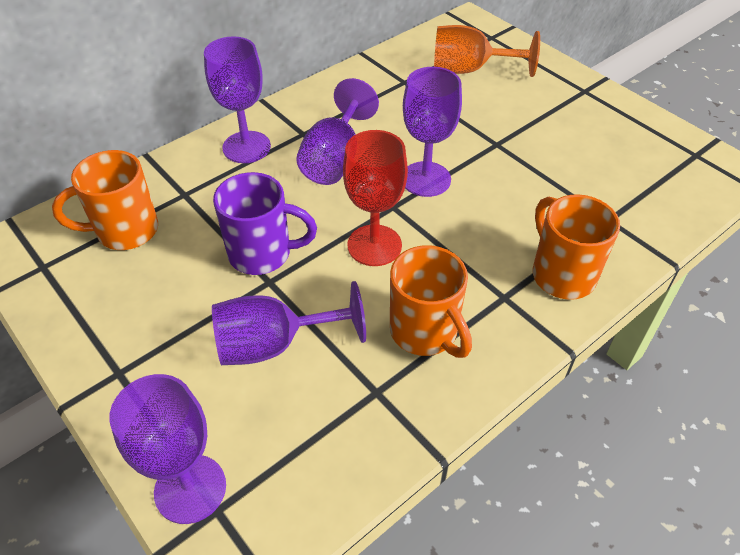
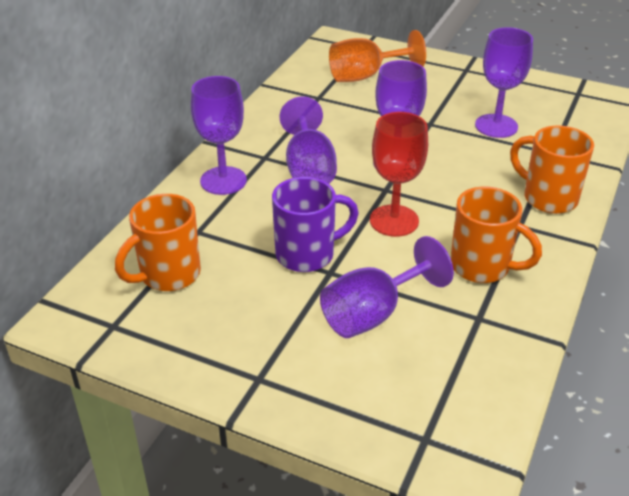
camera: 25 degrees left, 10 degrees down
purple goblet [109,374,226,524] -> purple goblet moved to [475,27,533,138]

